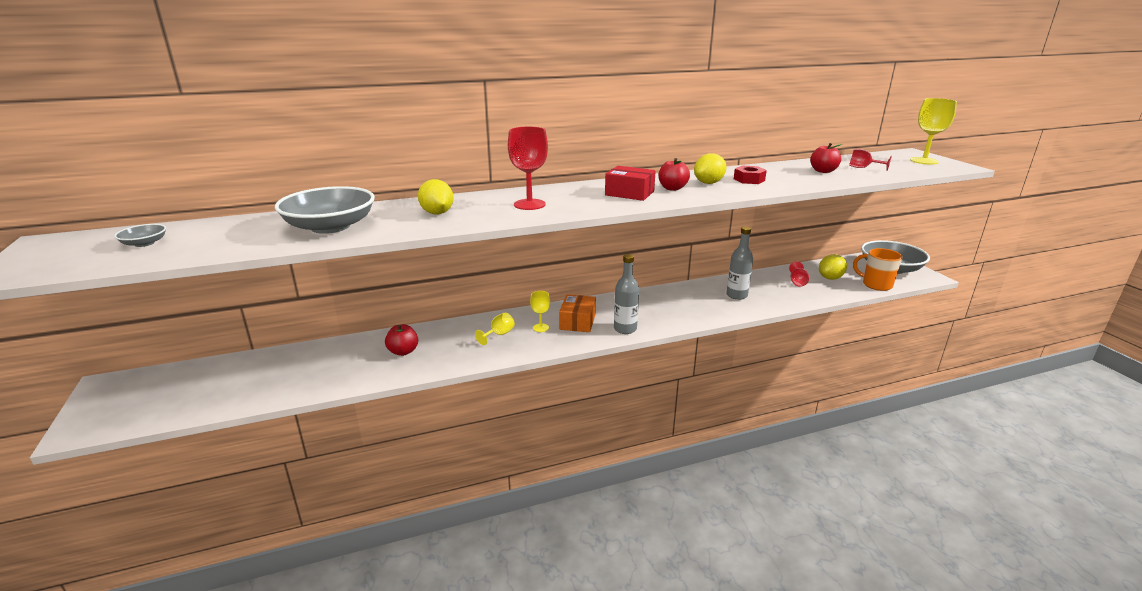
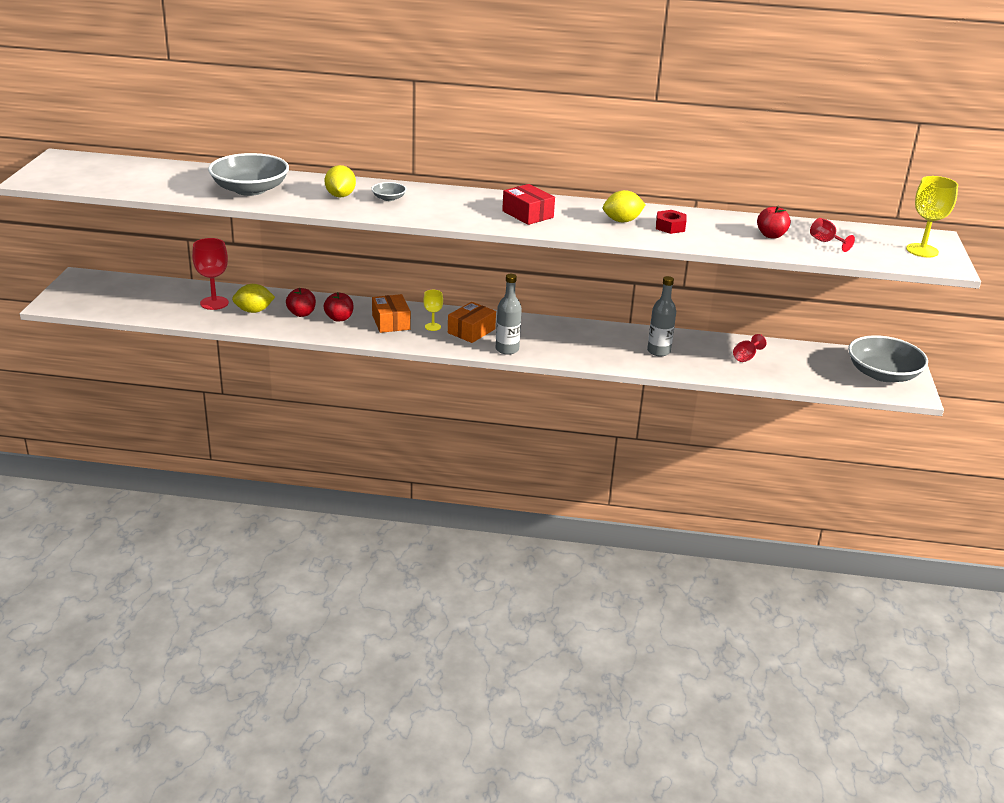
camera: 25 degrees right, 5 degrees up
grey bowl [114,224,166,247] -> grey bowl moved to [372,182,406,201]
yellow goblet [475,313,515,345] -> orange box [372,294,411,333]
red goblet [508,127,548,210] -> red goblet moved to [192,238,229,310]
red apple [659,158,690,191] -> red apple moved to [324,292,354,322]
yellow lemon [819,254,847,280] -> yellow lemon moved to [232,284,275,313]
orange mug [853,248,903,291] -> none

